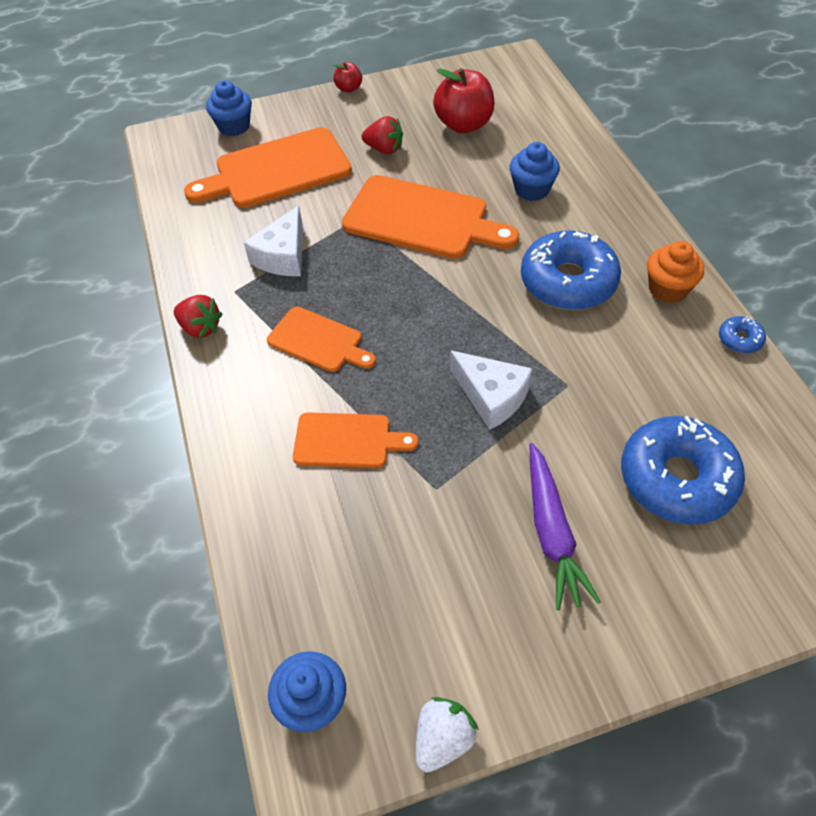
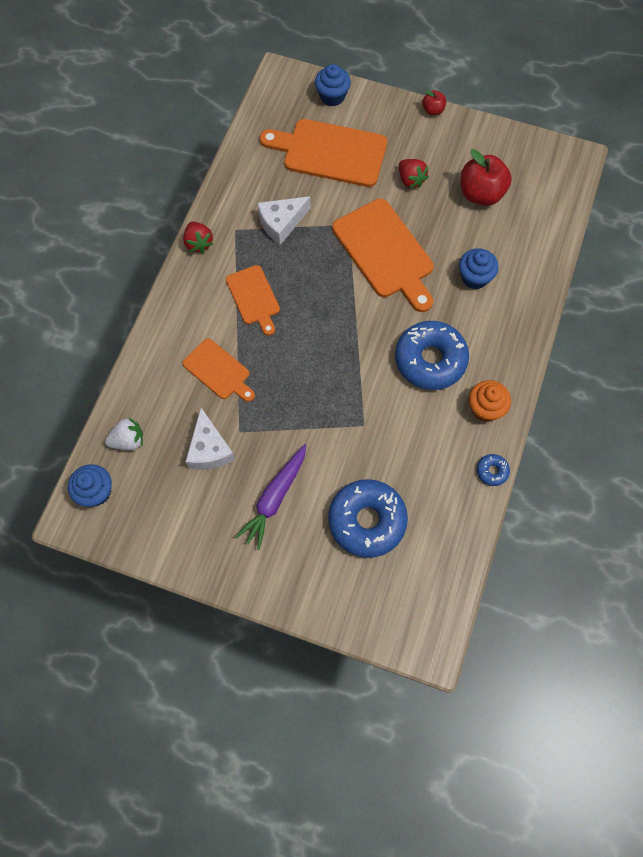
camera: 35 degrees right, 15 degrees up
white strawberry [416,697,479,773] -> white strawberry moved to [105,418,143,450]
white cheese [450,350,532,430] -> white cheese moved to [185,408,235,470]

